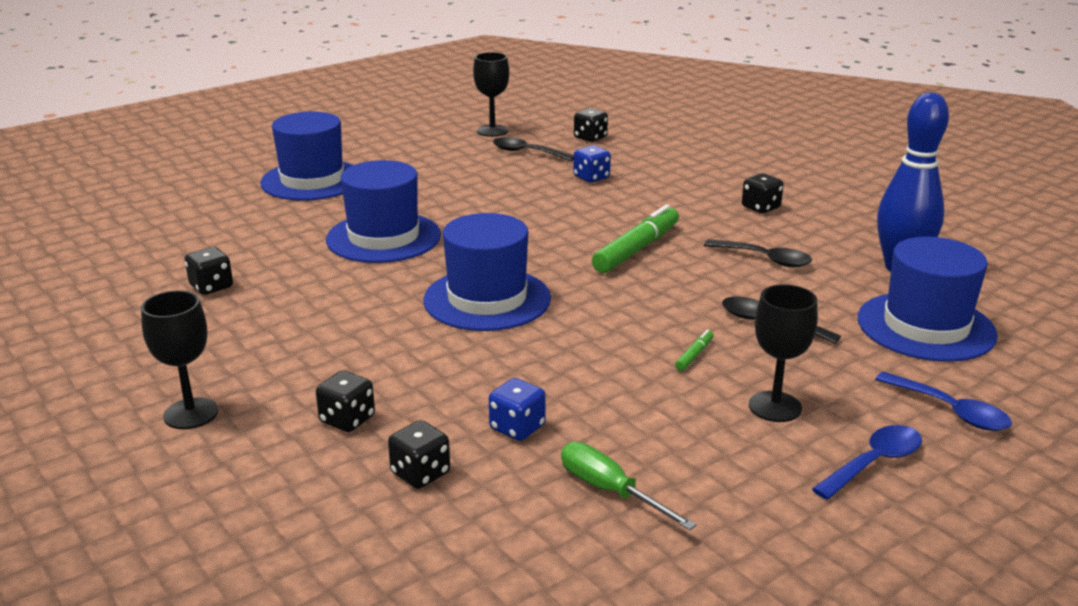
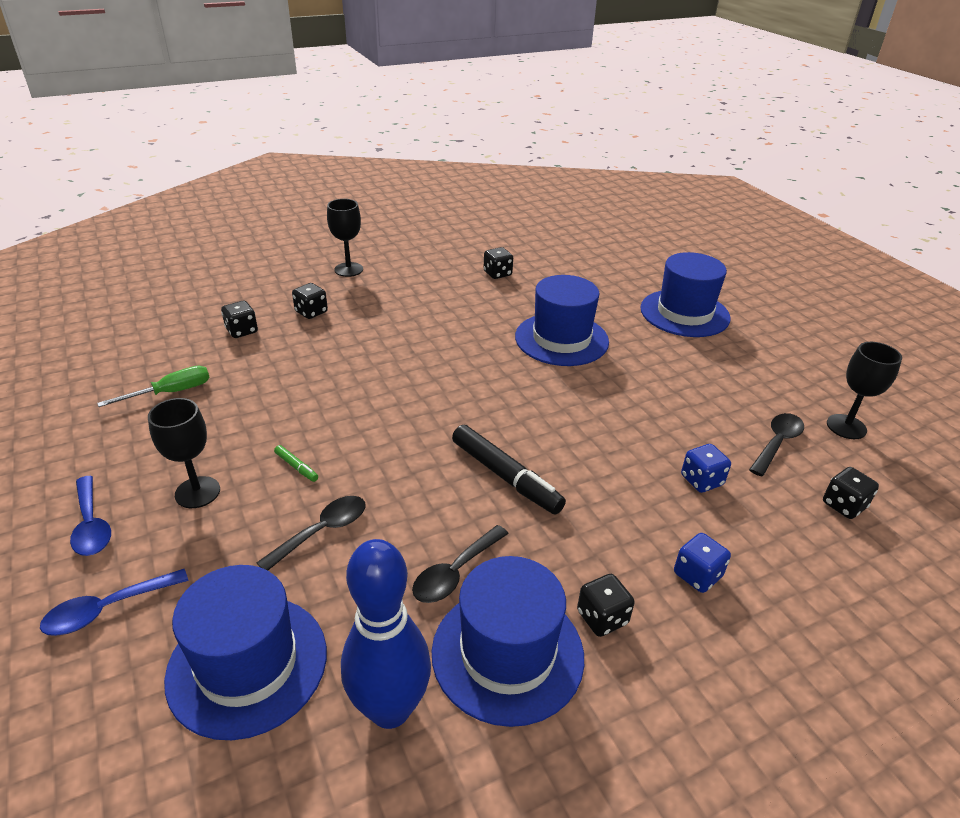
camera: 100 degrees right, 10 degrees up
blue hat [423,213,551,331] -> blue hat moved to [432,556,584,727]
blue dice [489,378,546,441] -> blue dice moved to [674,533,731,593]
green marker [592,204,679,273] -> black marker [452,425,566,514]

